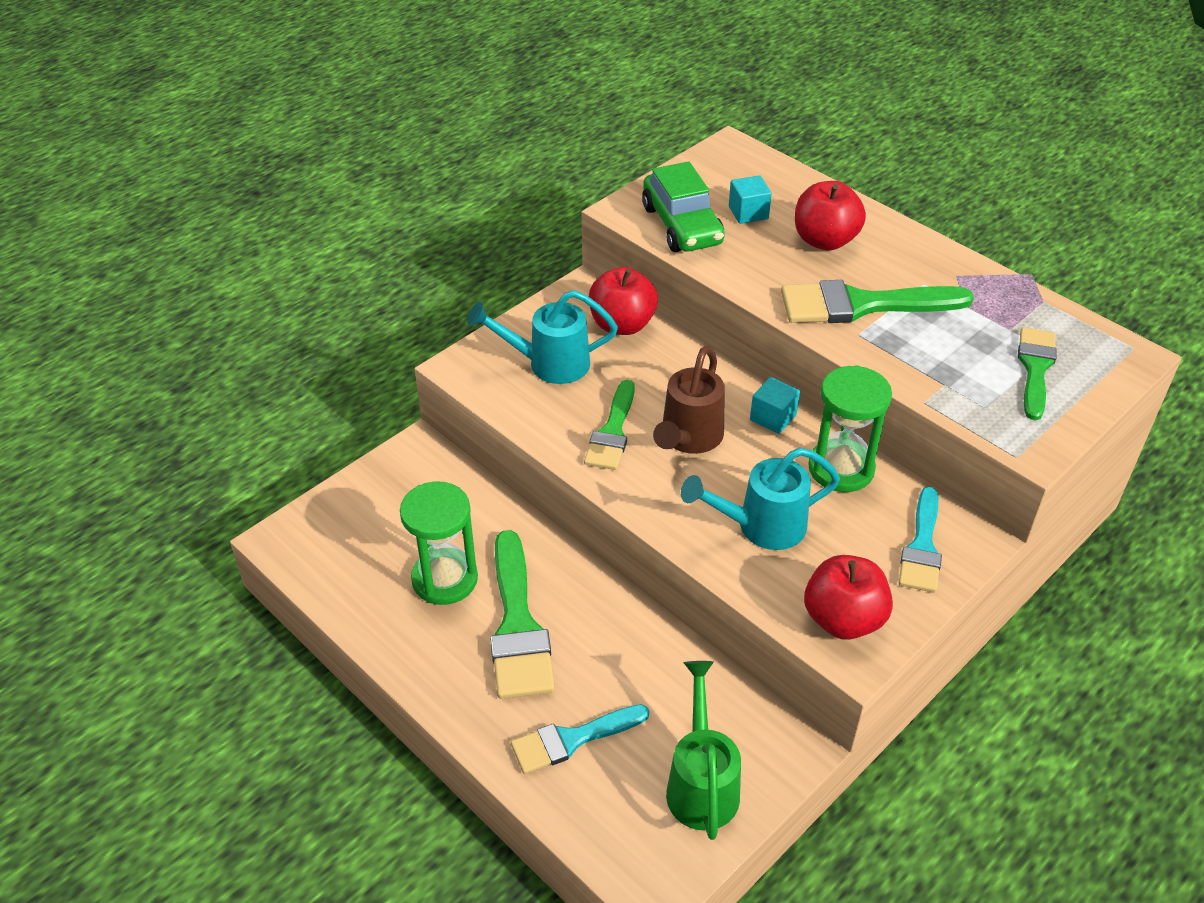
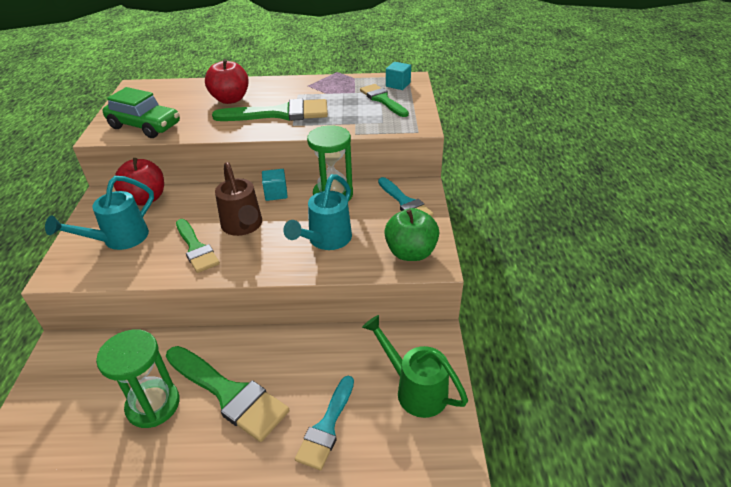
camera: 45 degrees left, 5 degrees down
turquoise cube [729,175,772,224] -> turquoise cube moved to [386,62,411,90]
green brush [781,280,974,323] -> green brush turned 135 degrees counterclockwise [212,99,328,121]
red apple [804,555,893,640] -> green apple [384,208,439,261]

